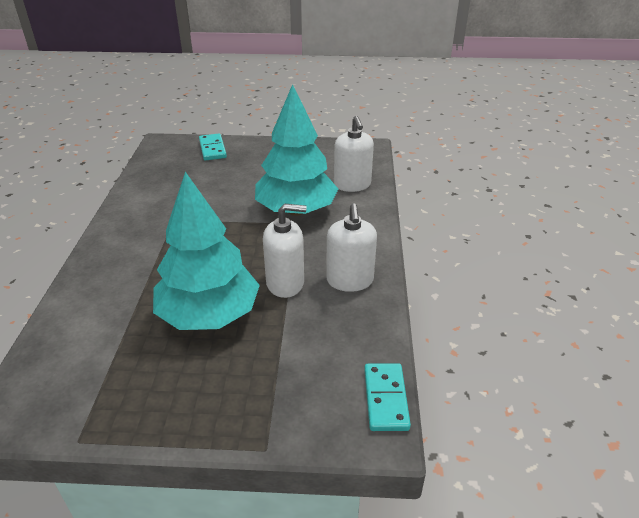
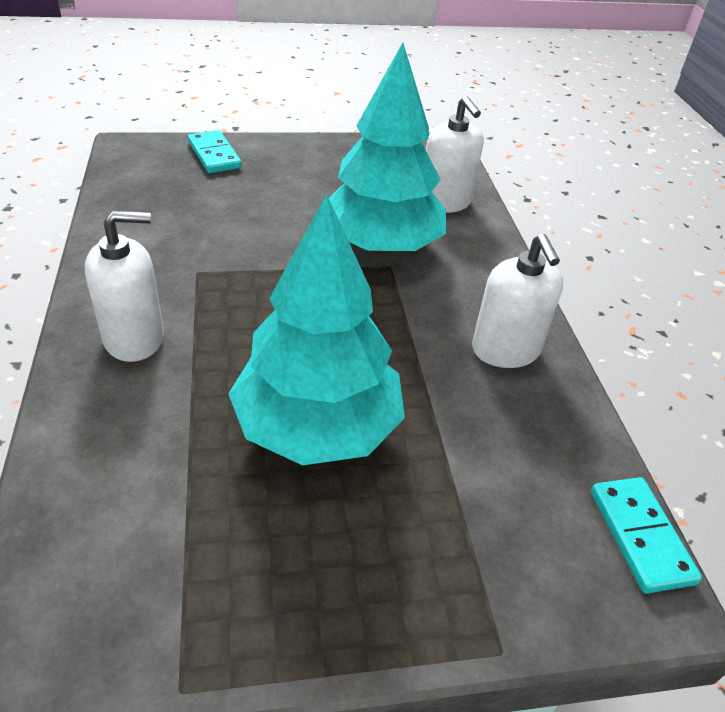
camera: 15 degrees left, 5 degrees up
white soap dispenser [263,204,307,298] -> white soap dispenser moved to [85,211,164,362]

